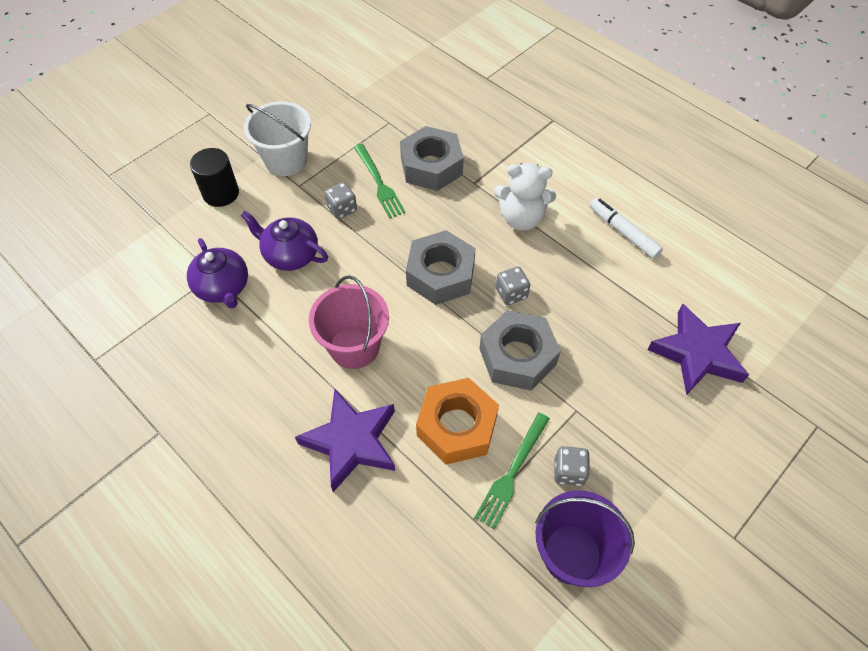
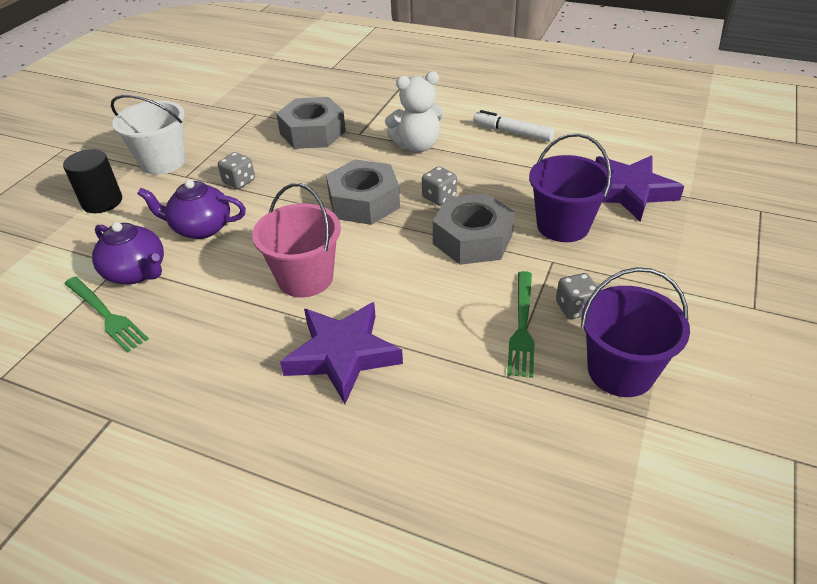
camera: 20 degrees left, 15 degrees down
green fork [354,144,406,218] -> green fork moved to [64,277,149,352]
orange nut [416,378,499,465] -> none
none -> purple bucket [529,133,613,242]

